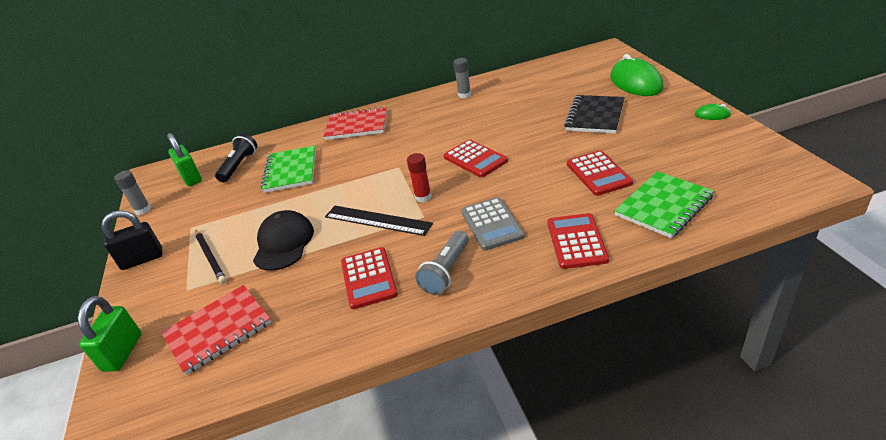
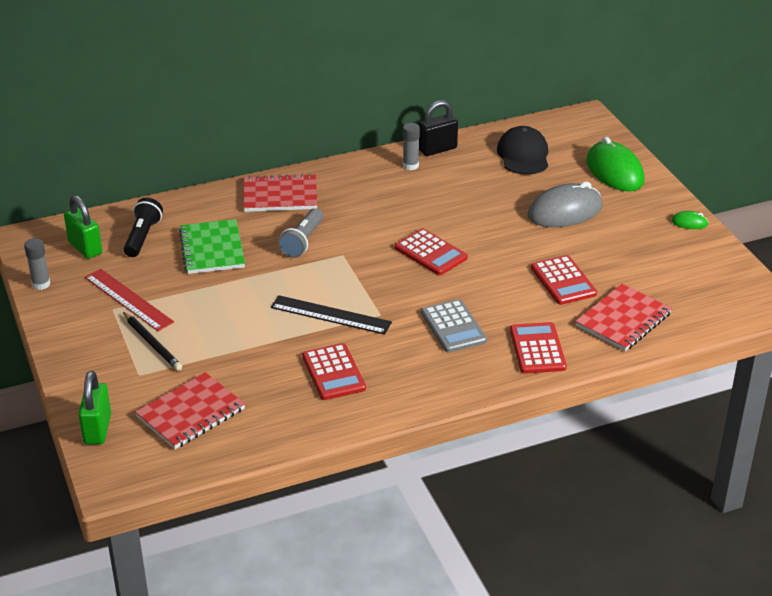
camera: 10 degrees left, 0 degrees up
black padlock [101,210,162,270] -> black padlock moved to [419,100,458,156]
black cap [253,210,314,271] -> black cap moved to [497,126,548,175]
red glue stick [407,153,432,203] -> none
grey flashlight [415,230,469,295] -> grey flashlight moved to [278,208,323,258]
black notebook [564,95,625,134] -> grey mouse [527,182,602,227]
green notebook [614,171,714,238] -> red notebook [575,284,672,351]
none -> red ruler [85,269,174,331]

